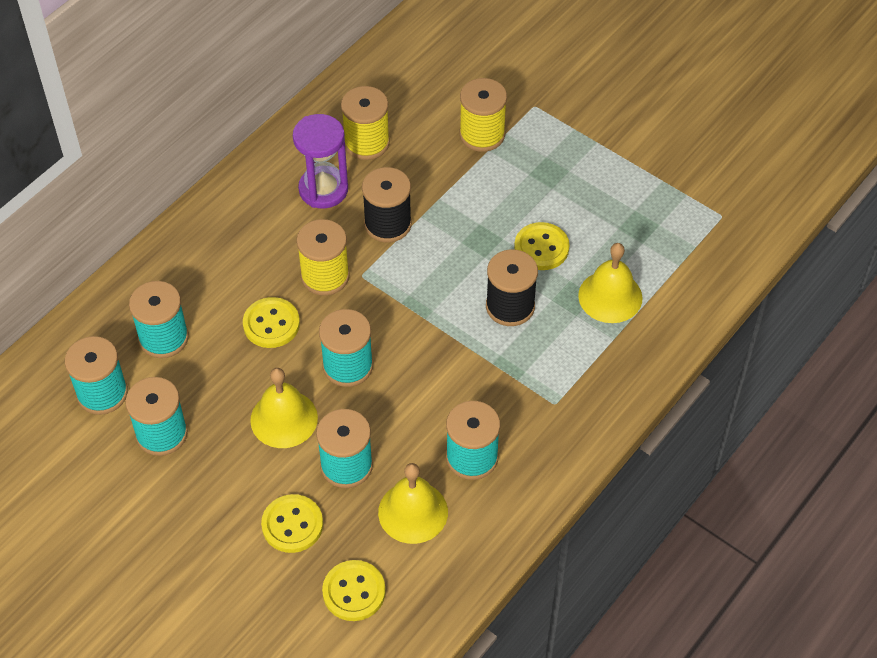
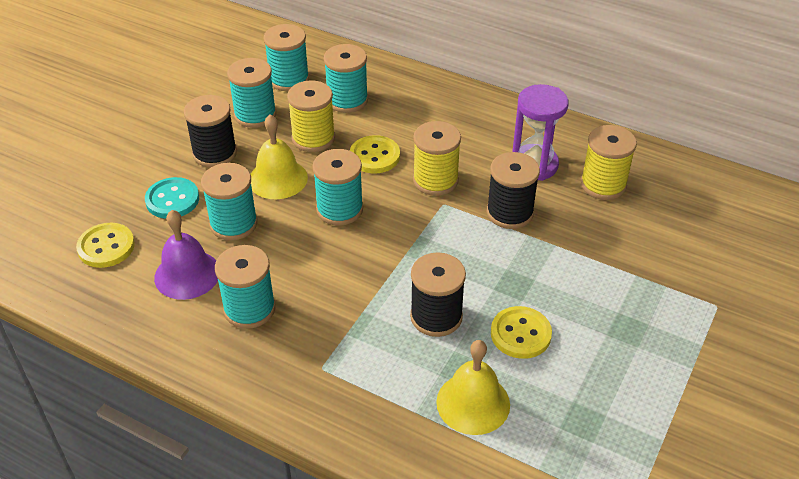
camera: 80 degrees right, 10 degrees down
yellow button [261,494,323,553] -> turquoise button [145,177,199,219]
yellow bell [378,463,448,544] -> purple bell [154,210,218,300]
yellow spool [459,78,507,152] -> yellow spool moved to [287,80,335,152]
none -> black spool [184,95,237,168]

